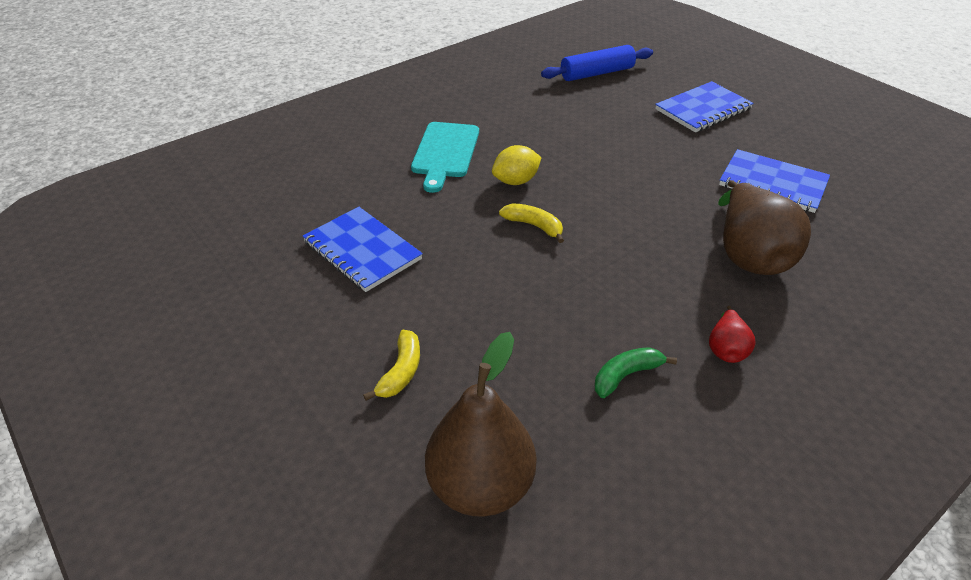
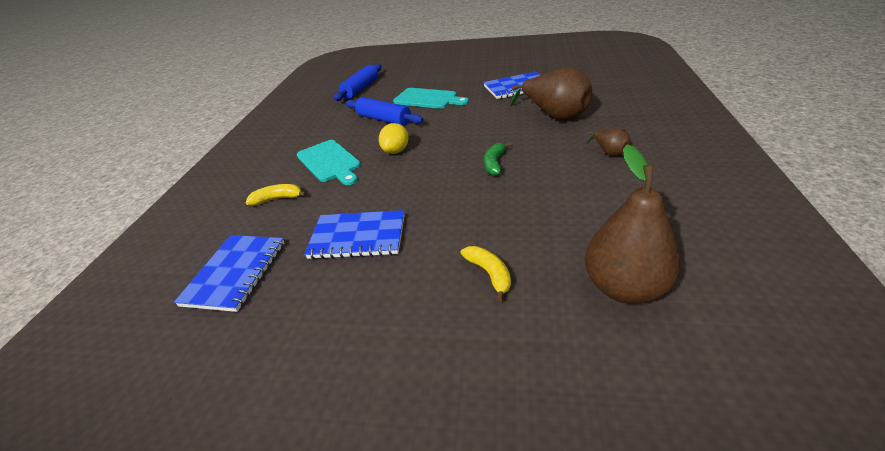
camera: 40 degrees left, 5 degrees down
yellow banana [499,203,564,243] -> yellow banana moved to [246,184,307,206]
green banana [595,347,677,398] -> green banana moved to [484,142,511,176]
blue notebook [655,81,754,132] -> blue notebook moved to [174,235,284,312]
red pear [709,306,756,363] -> brown pear [587,128,631,156]
none -> blue rolling pin [345,97,424,126]
none -> turquoise cutting board [393,88,469,109]

